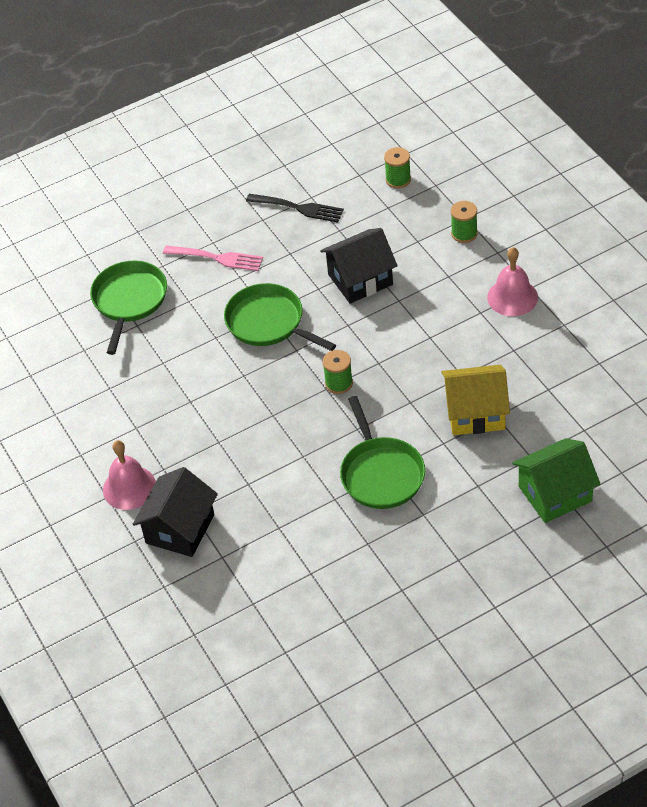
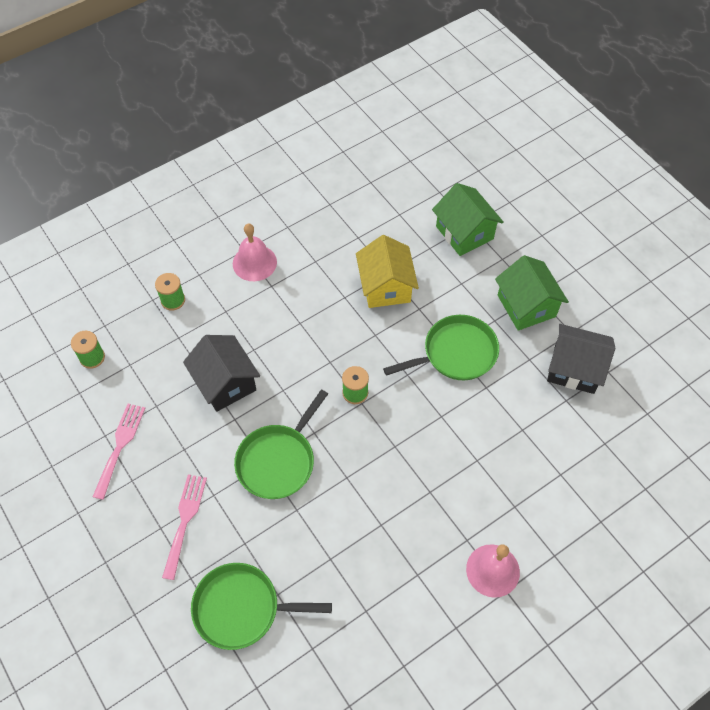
camera: 100 degrees left, 10 degrees up
black house [133,467,218,557] -> black house moved to [547,324,615,394]
black fork [246,194,344,223] -> pink fork [93,404,145,500]
none -> green house [495,255,569,331]

